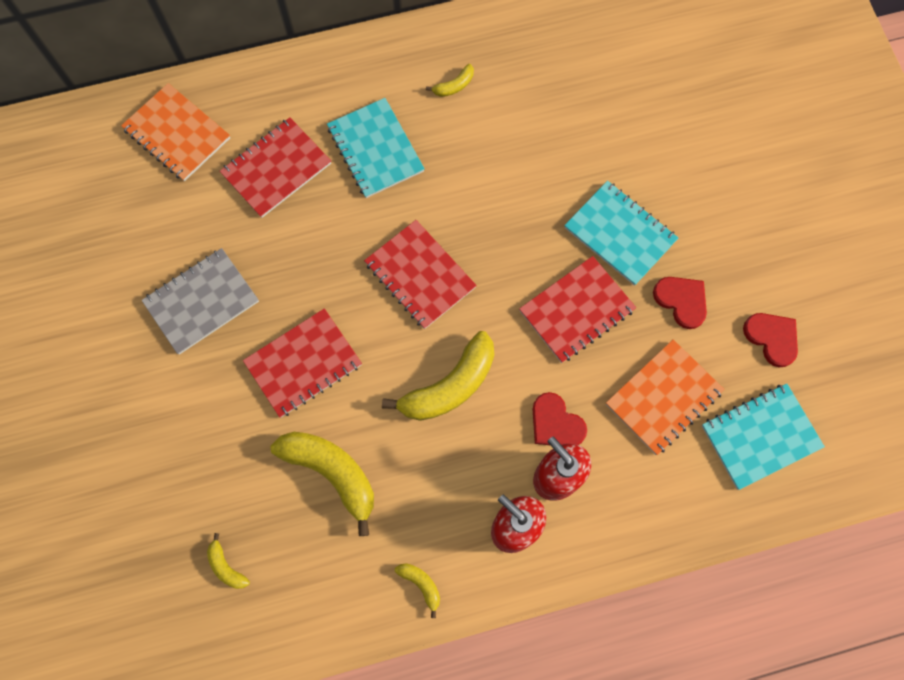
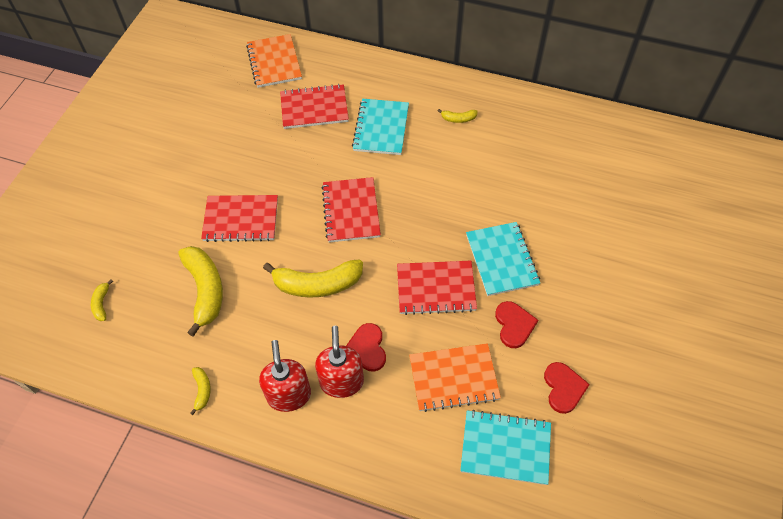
camera: 35 degrees right, 15 degrees down
grey notebook [141,248,259,355] -> none

